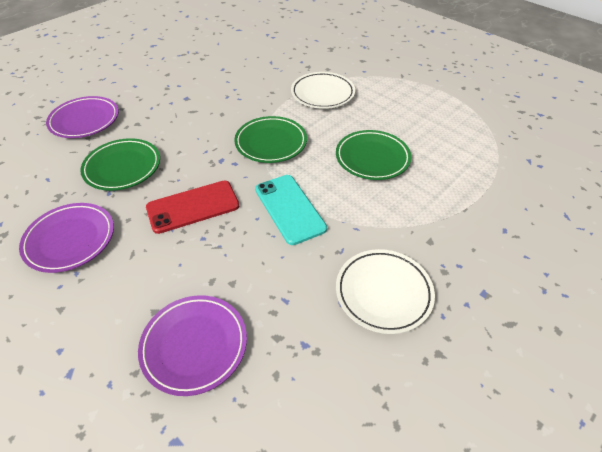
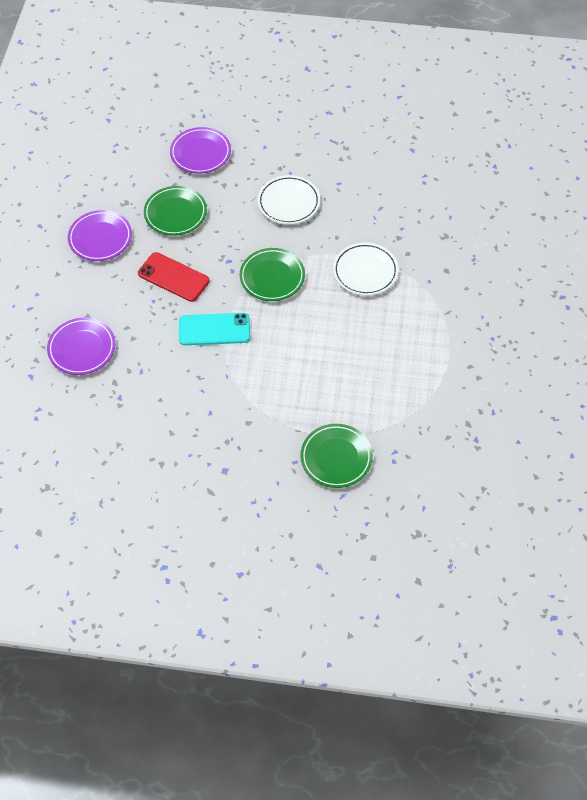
camera: 55 degrees right, 10 degrees up
turquoise phone [255,175,327,245] -> turquoise phone turned 60 degrees clockwise [179,313,250,345]
green plate [336,130,411,180] -> green plate moved to [300,424,373,488]
white plate [336,249,435,334] -> white plate moved to [257,175,320,225]

